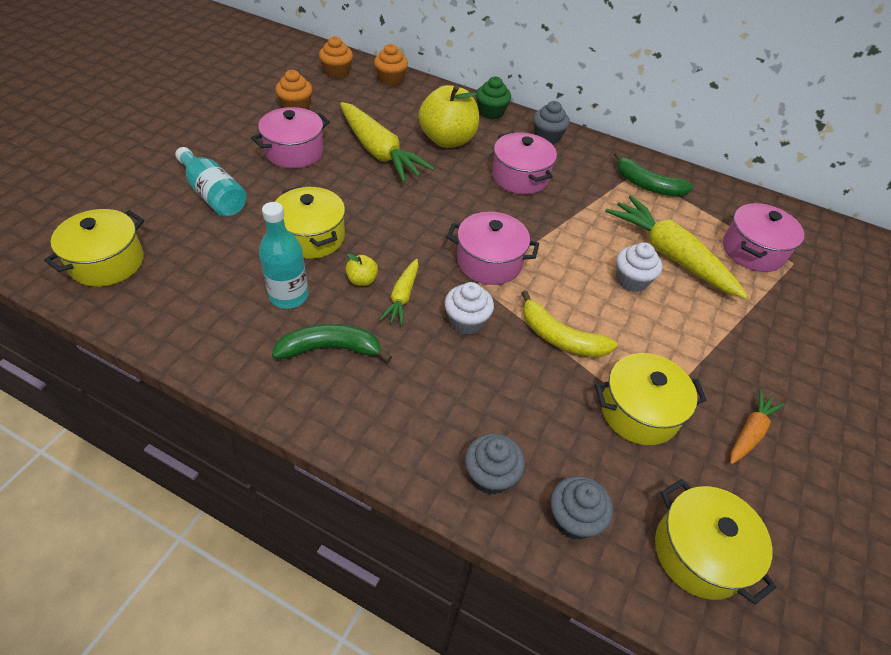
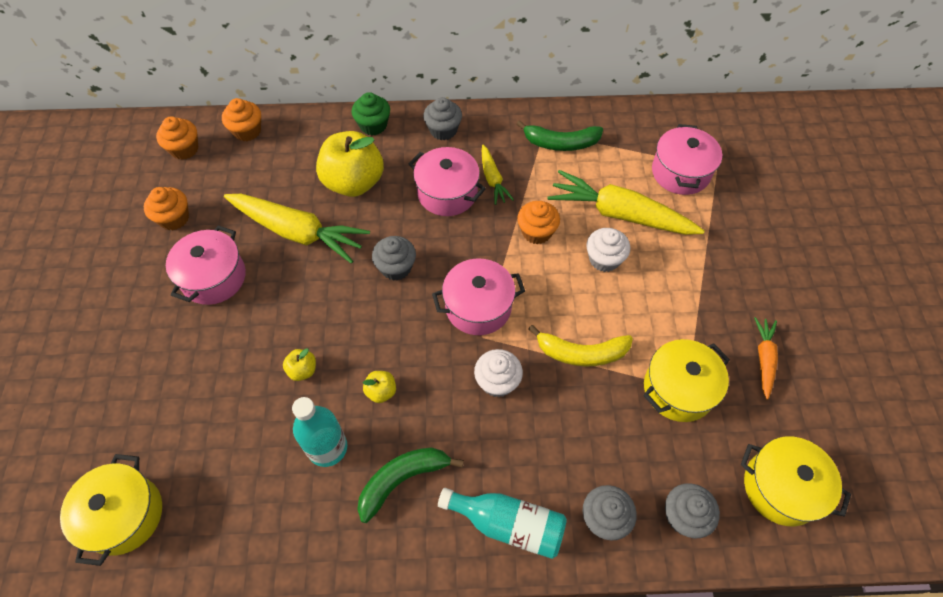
camera: 25 degrees left, 10 degrees up
turquoise bottle [175,147,247,217] -> turquoise bottle moved to [438,488,567,559]
yellow pot [275,186,345,259] -> yellow apple [283,348,316,381]
yellow carrot [379,259,419,326] -> yellow carrot moved to [482,145,514,205]
none -> grey cupcake [372,236,416,281]
none -> orange cupcake [517,201,560,244]

